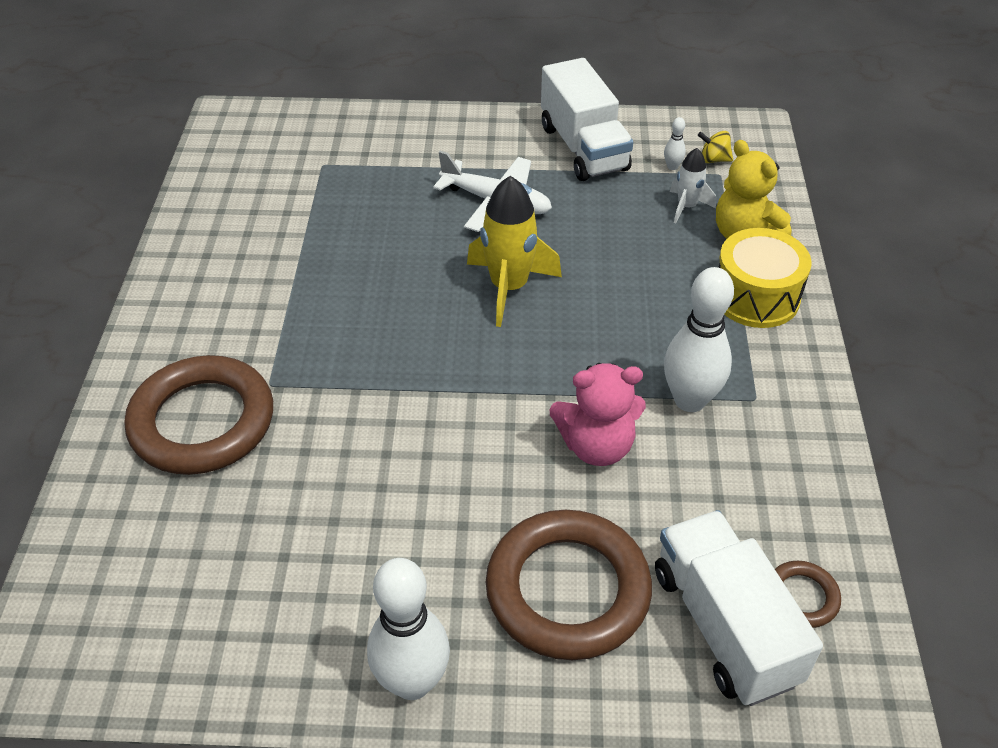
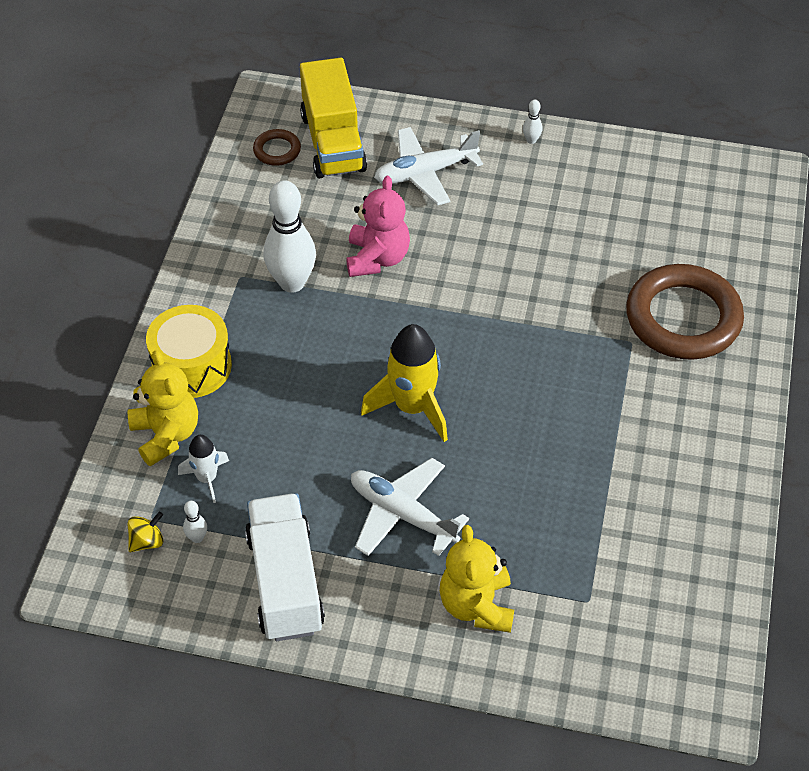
camera: 170 degrees left, 5 degrees up
white bowling pin [367,558,450,700] -> white bowling pin [523,100,542,144], size x0.41
brown ring [486,510,652,660] -> white plane [374,127,483,206]
pink teddy bear [550,363,646,466] -> pink teddy bear turned 90 degrees clockwise [346,176,410,277]
white truck [655,510,823,706] -> yellow truck [300,58,367,178]
yellow spinning top [698,131,733,163] -> yellow spinning top turned 60 degrees counterclockwise [127,512,163,552]
none -> yellow teddy bear [440,525,514,633]

